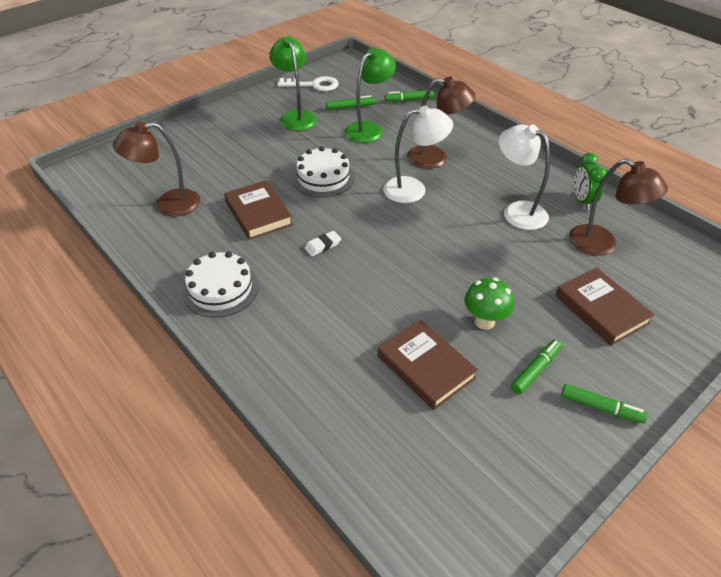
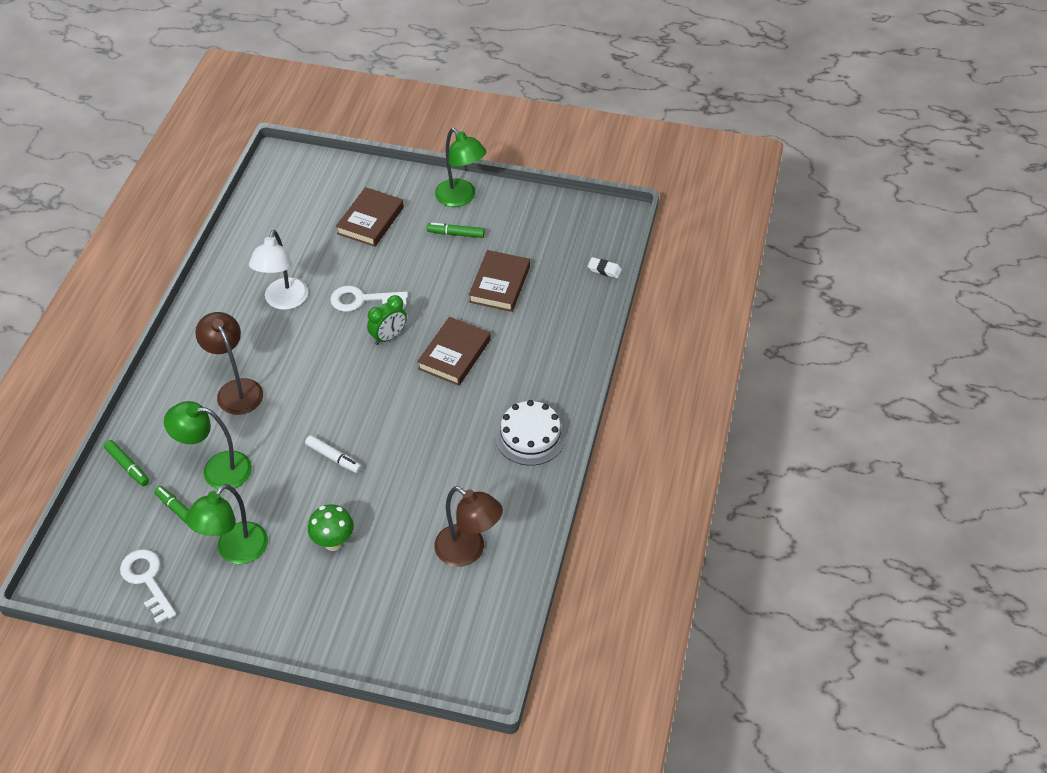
camera: 125 degrees left, 5 degrees up
brown book [224,180,293,240] -> brown book moved to [417,317,491,386]
white cake [292,146,355,197] -> white marker [305,435,362,473]
white eraser [305,231,341,256] -> white eraser moved to [588,257,622,278]
white lamp [383,105,453,203] -> none
green mushroom [464,277,514,330] -> green mushroom moved to [308,504,354,551]
green marker [561,384,648,423] -> green lamp [435,128,487,207]
brown lamp [569,159,668,256] -> none
green clock [574,153,607,210] -> green clock moved to [367,295,407,345]
none -> white key [330,286,408,312]

